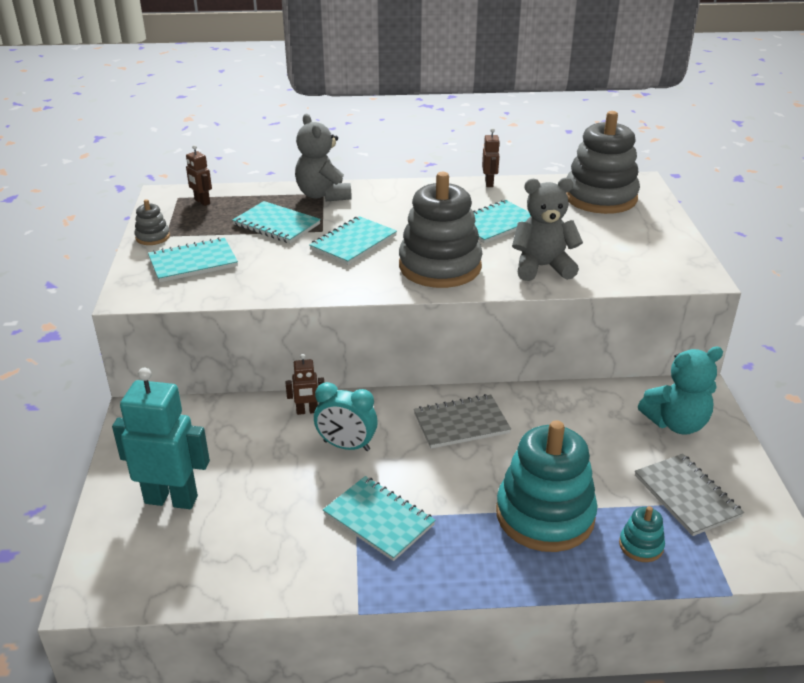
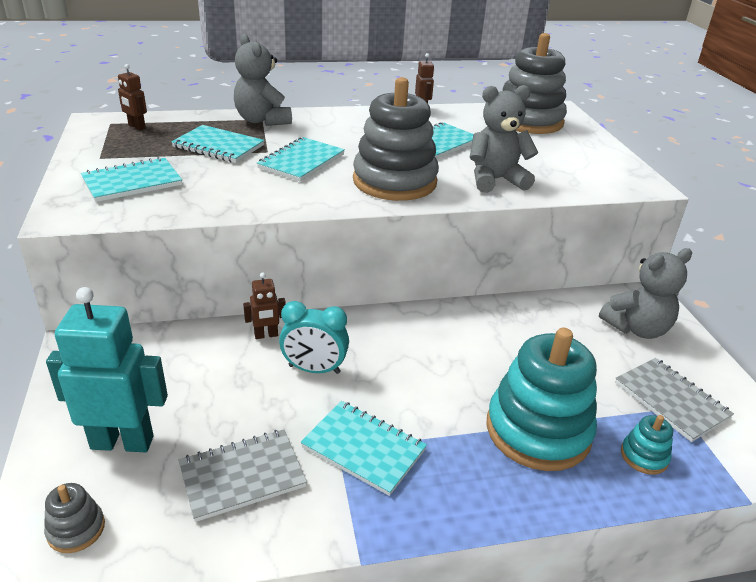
camera: 10 degrees left, 0 degrees up
grey stacking toy [135,199,170,245] -> grey stacking toy moved to [44,483,105,553]
grey notebook [414,394,511,449] -> grey notebook moved to [178,429,307,522]
turquoise teddy bear [638,347,723,435] -> grey teddy bear [599,248,692,339]

